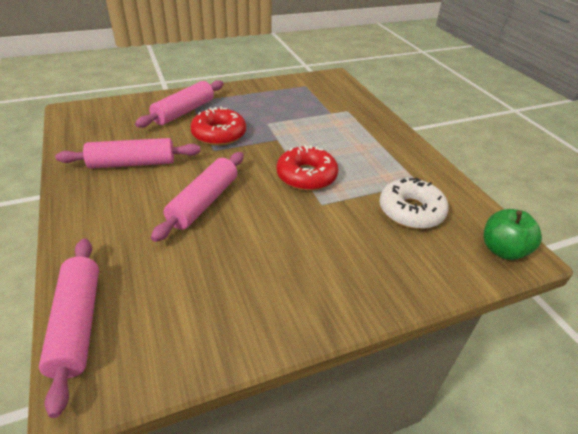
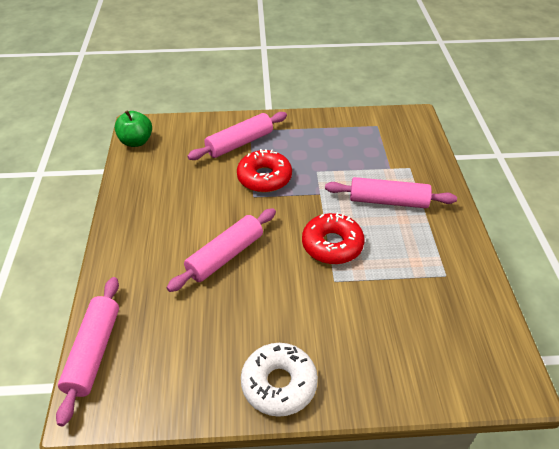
camera: 20 degrees right, 5 degrees up
pink rolling pin [55,138,201,169] -> pink rolling pin moved to [325,177,457,208]
white donut [379,177,449,229] -> white donut moved to [241,343,318,417]
green apple [483,209,542,260] -> green apple moved to [114,110,152,147]

